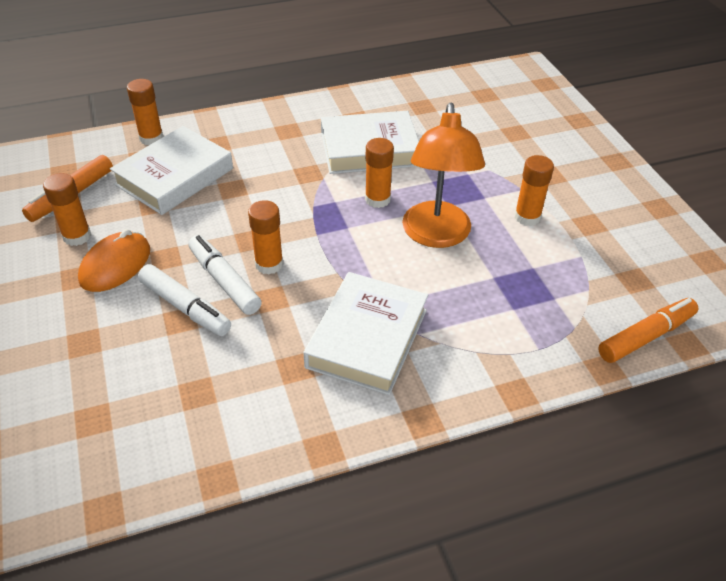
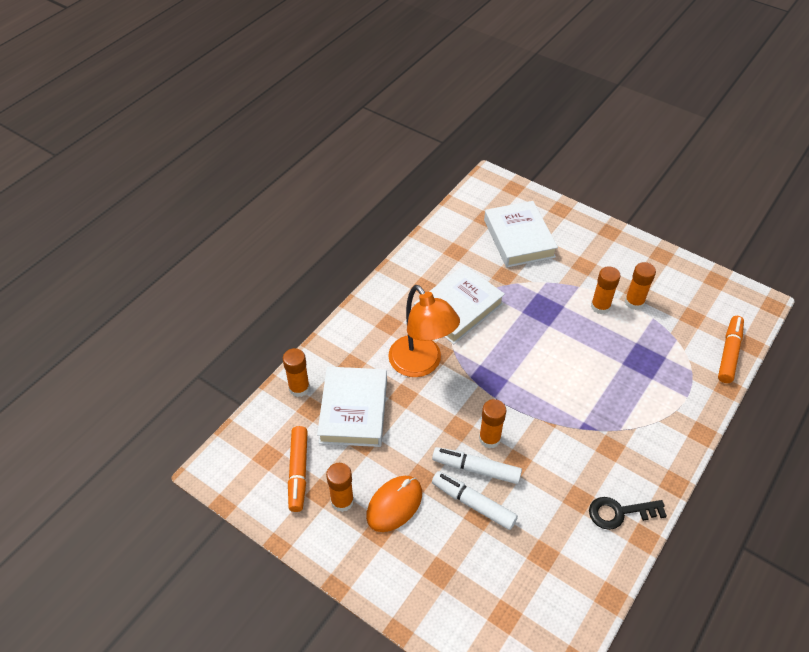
camera: 35 degrees left, 5 degrees up
orange mouse [78,229,150,292] -> orange mouse turned 45 degrees clockwise [366,476,422,532]
white marker [138,264,231,336] -> white marker turned 150 degrees counterclockwise [432,471,518,530]
white book [304,272,428,395] -> white book moved to [484,201,558,268]
orange glue stick [365,138,394,208] -> orange glue stick moved to [625,262,656,310]
orange lamp [402,103,485,248] -> orange lamp moved to [388,285,460,377]
none -> black key [589,497,667,530]

